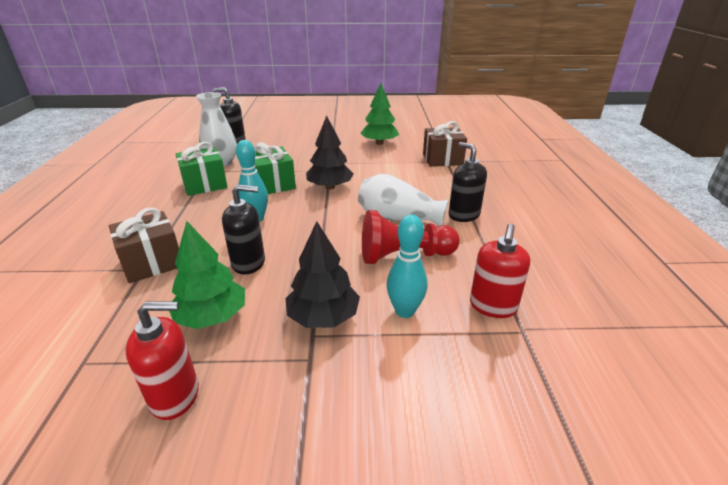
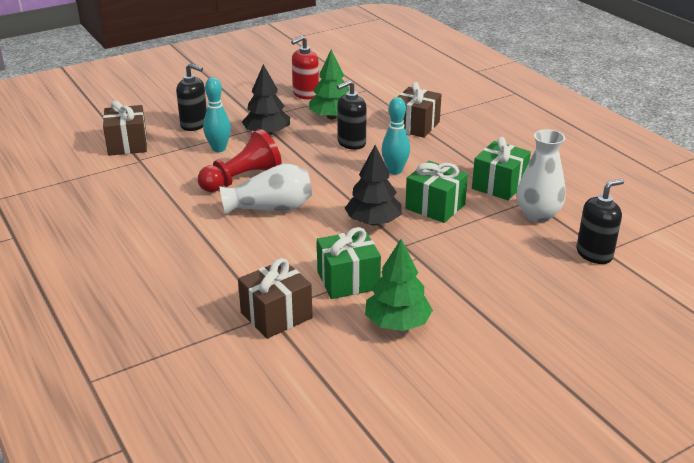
camera: 150 degrees right, 0 degrees up
black soap dispenser [449,142,487,222] -> black soap dispenser moved to [176,63,207,131]
red soap dispenser [470,223,530,318] -> none
none -> brown gift [103,101,147,156]
none -> green gift [317,227,381,299]

